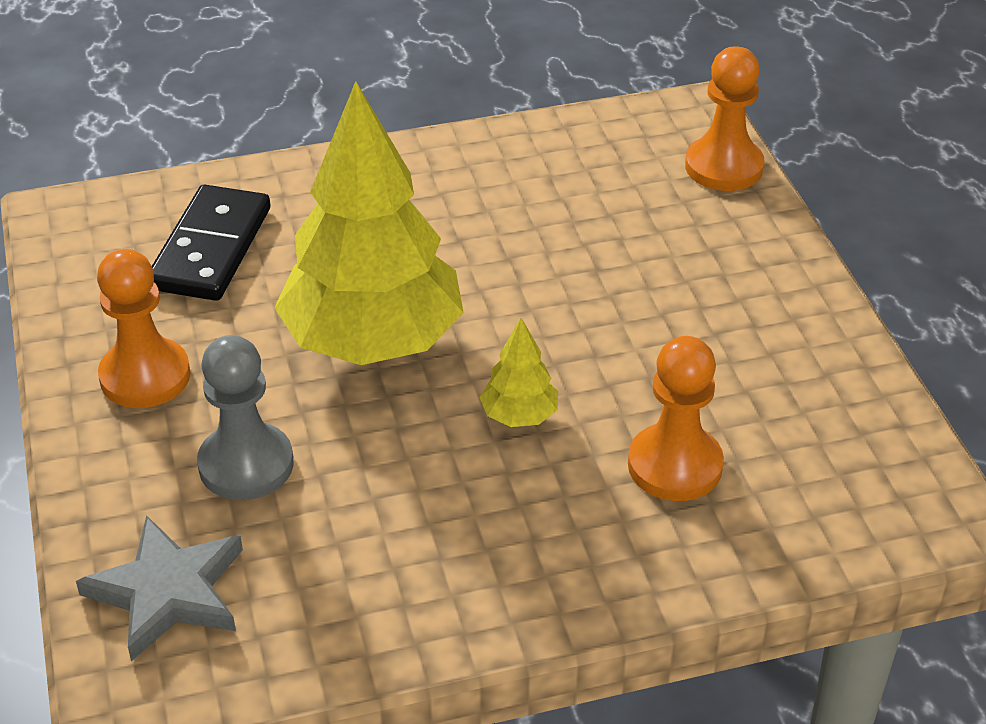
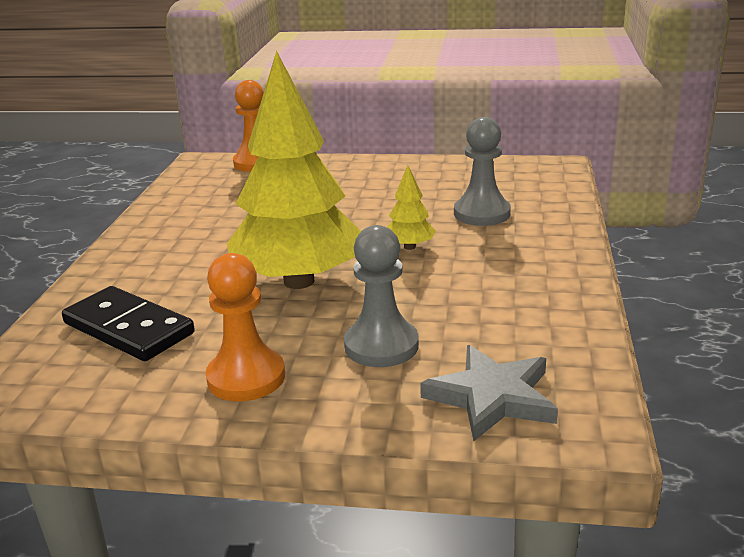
camera: 65 degrees left, 15 degrees down
orange pawn [628,336,724,501] -> grey pawn [454,117,511,226]

